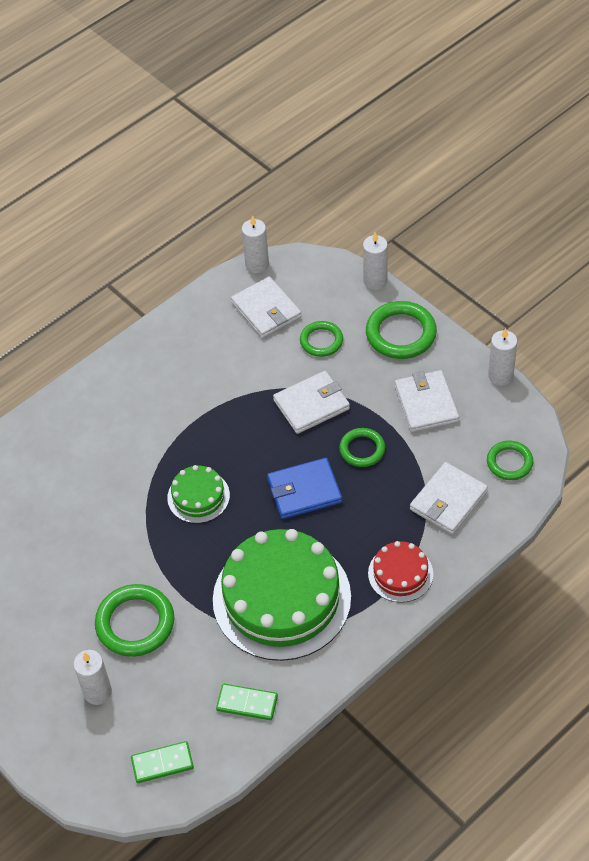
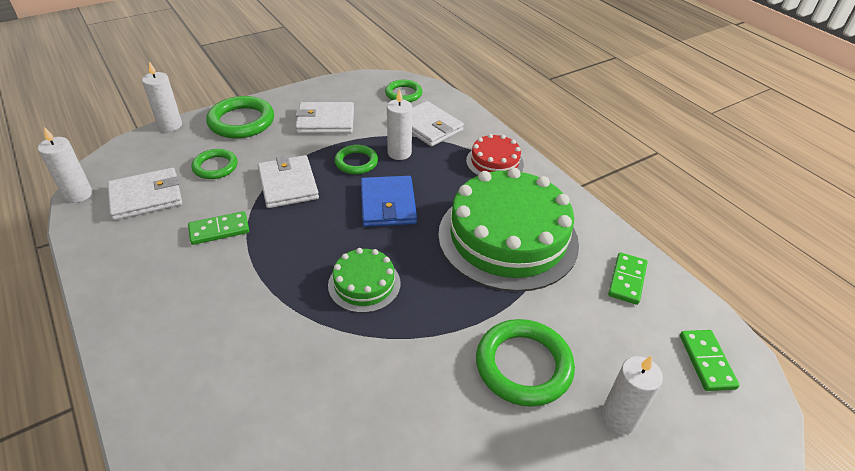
camera: 85 degrees left, 10 degrees down
white candle [488,328,517,386] -> white candle moved to [387,89,412,160]
none -> green domino [188,211,249,245]

